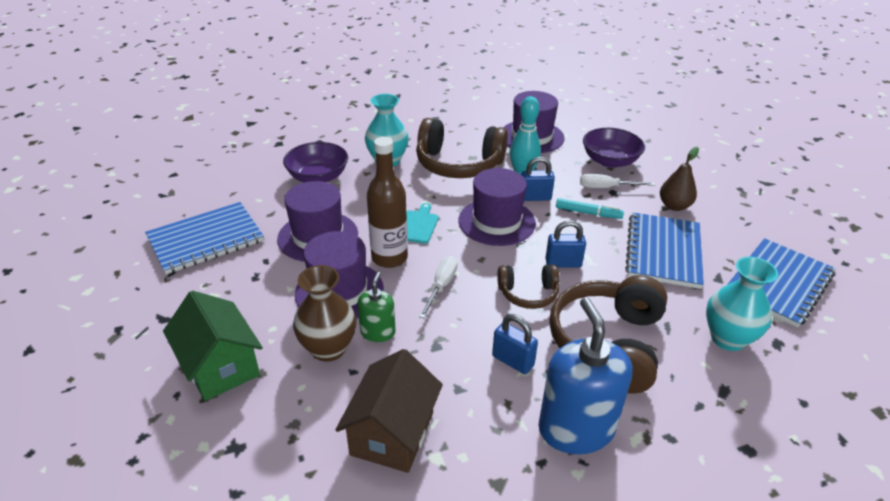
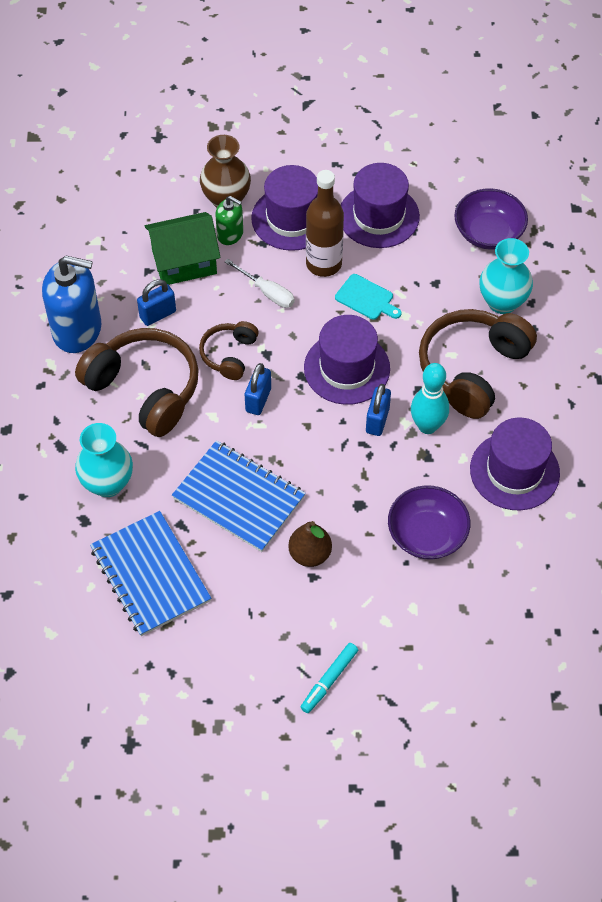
camera: 110 degrees right, 20 degrees up
blue notebook [145,202,264,274] -> none
green house [163,291,263,401] -> green house moved to [145,212,221,285]
brown house [335,349,443,473] -> none
turquoise marker [556,198,624,219] -> turquoise marker moved to [301,643,358,713]
white screwdriver [580,174,655,188] -> none

